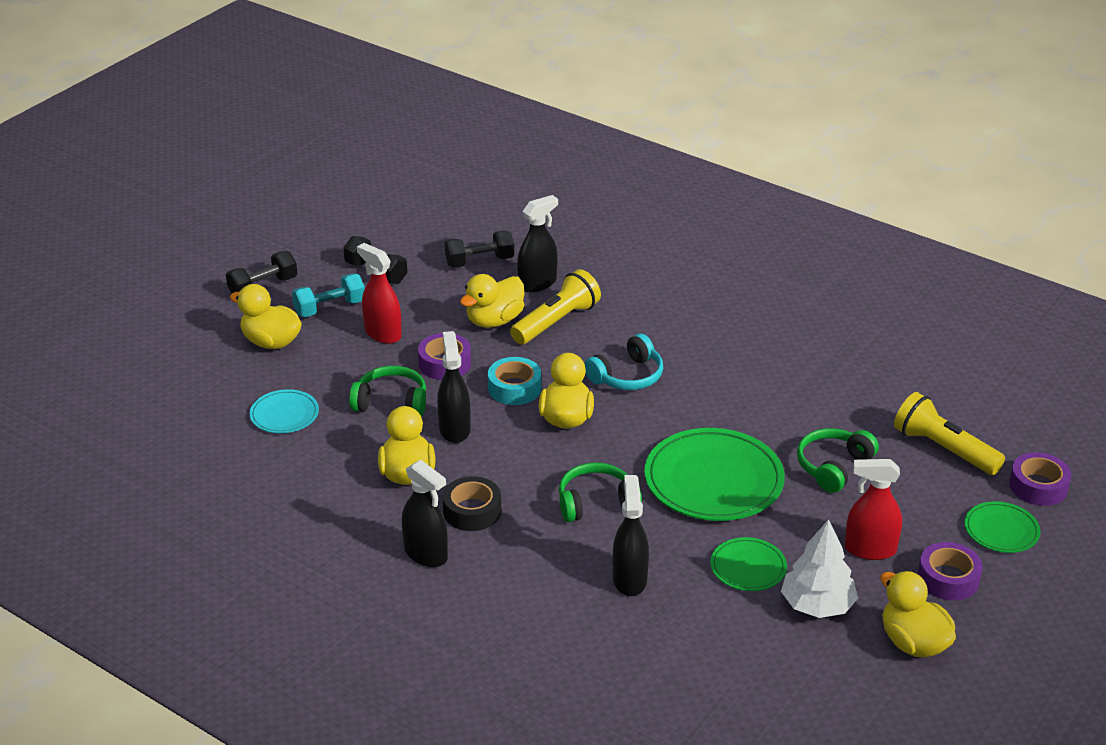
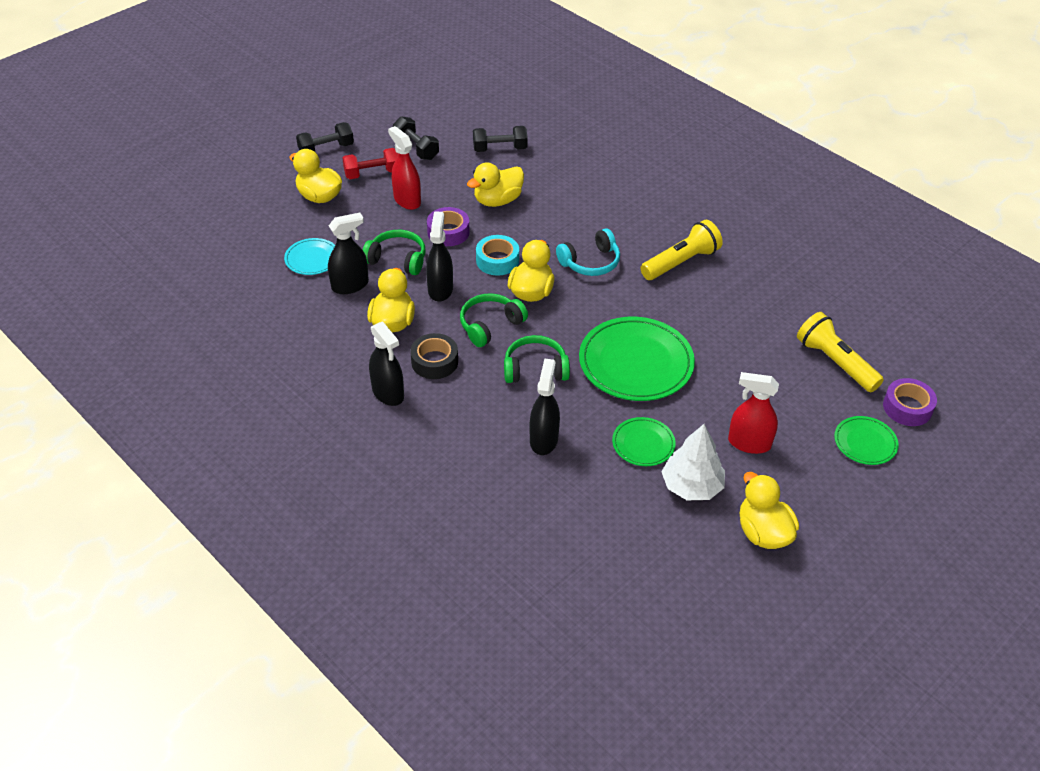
camera: 10 degrees right, 10 degrees up
turquoise dumbbell [292,274,365,317] -> red dumbbell [343,148,398,179]
yellow flashlight [510,269,601,344] -> yellow flashlight moved to [640,220,723,280]
black spray bottle [517,195,558,292] -> black spray bottle moved to [328,213,369,294]
green headphones [797,428,879,493] -> green headphones moved to [460,293,528,347]
purple tape [918,542,982,600] -> none

